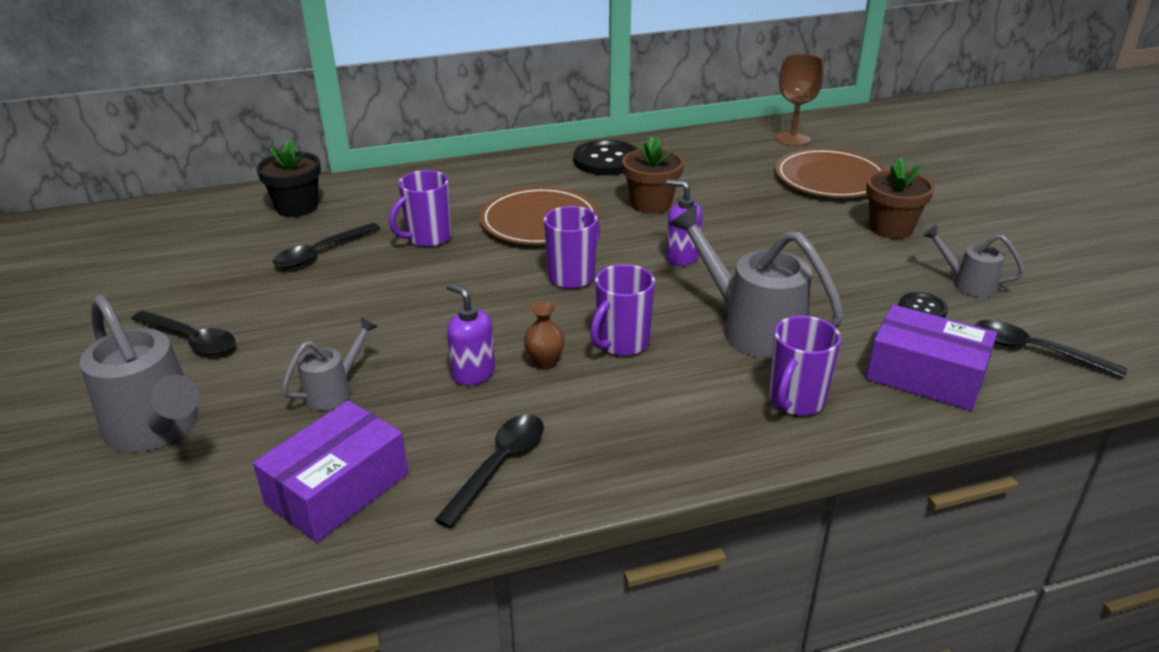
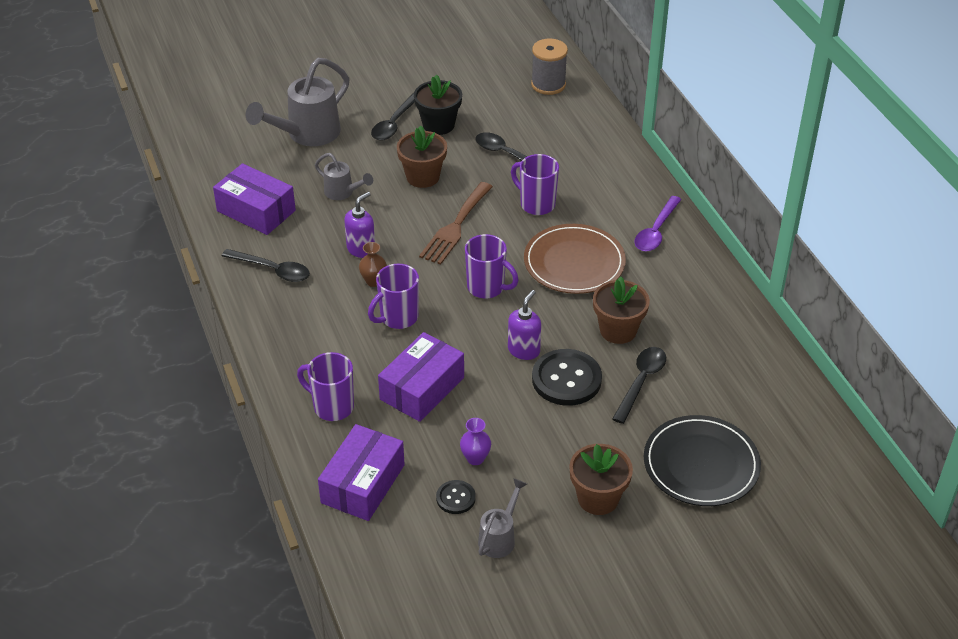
camera: 85 degrees right, 10 degrees up
black flower pot [257,140,321,217] -> black flower pot moved to [414,74,462,135]
black button [573,140,639,175] -> black button moved to [532,349,602,406]
purple mug [590,264,655,356] -> purple mug turned 75 degrees counterclockwise [368,264,419,329]
grey watering can [669,205,844,359] -> purple box [378,332,464,422]
brown plate [775,148,886,198] -> black plate [644,415,761,506]
brown goblet [776,54,824,146] -> none
black spoon [975,320,1127,378] -> black spoon moved to [612,347,666,424]
none -> brown flower pot [397,126,447,188]
none -> brown fork [419,182,493,265]
none -> purple vase [460,418,491,465]
none -> grey spool [531,38,568,95]
none -> purple spoon [635,196,681,251]

